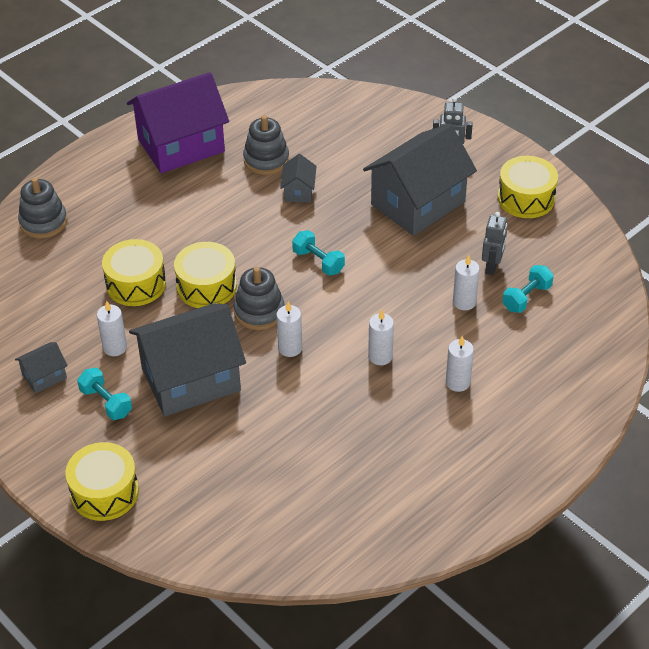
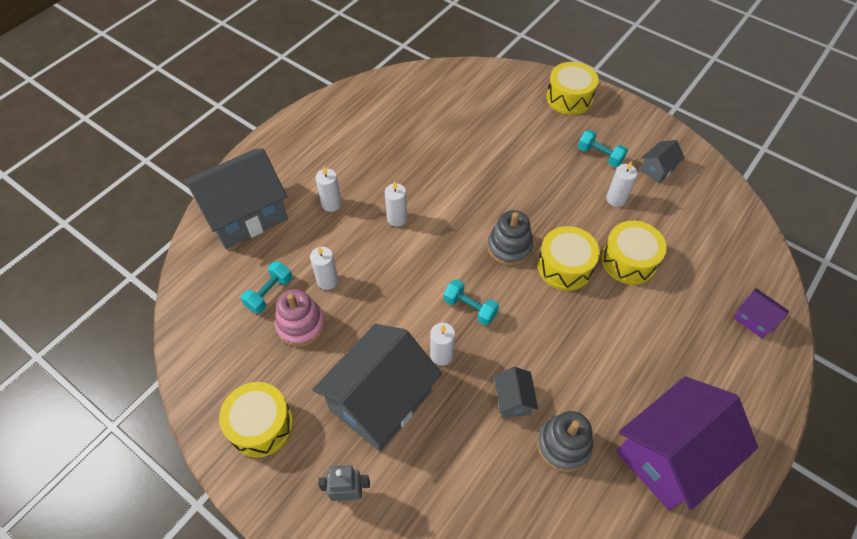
camera: 170 degrees right, 10 degrees up
grey stacking toy [18,177,67,238] -> purple house [733,288,789,338]
grey house [129,303,246,416] -> grey house moved to [184,148,288,249]
white candle [276,301,302,357] -> white candle moved to [430,323,455,365]
grey robot [482,212,507,275] -> pink stacking toy [275,289,325,347]

